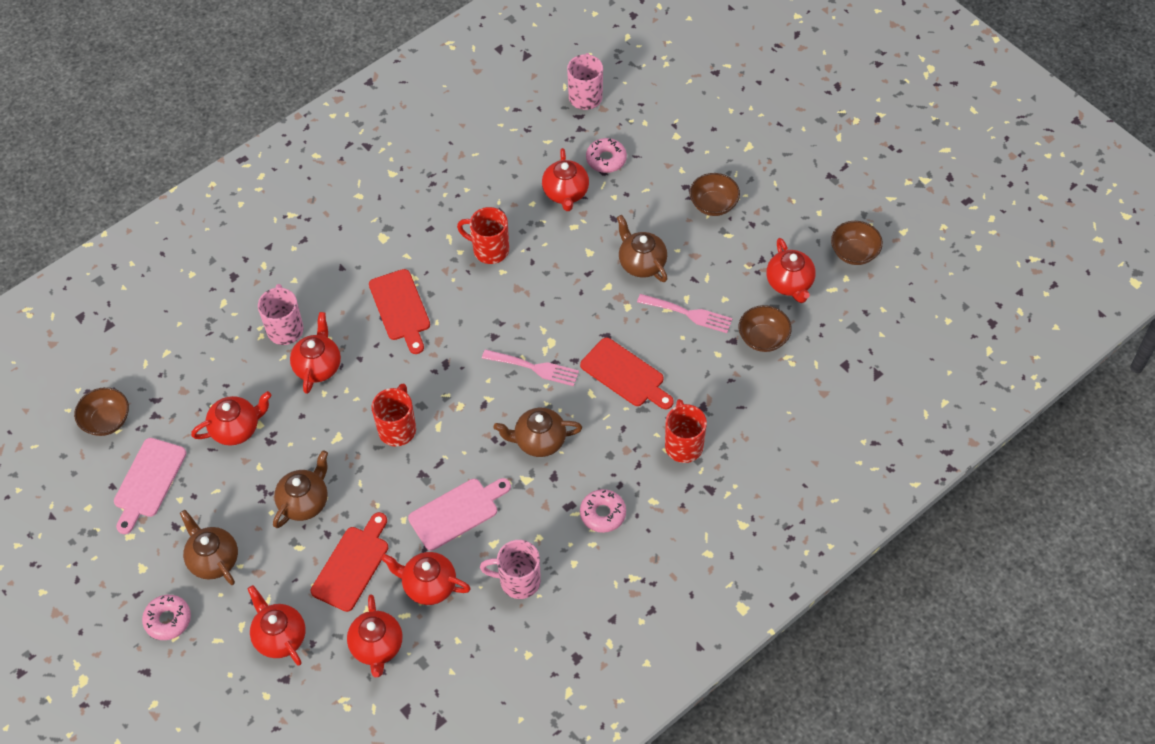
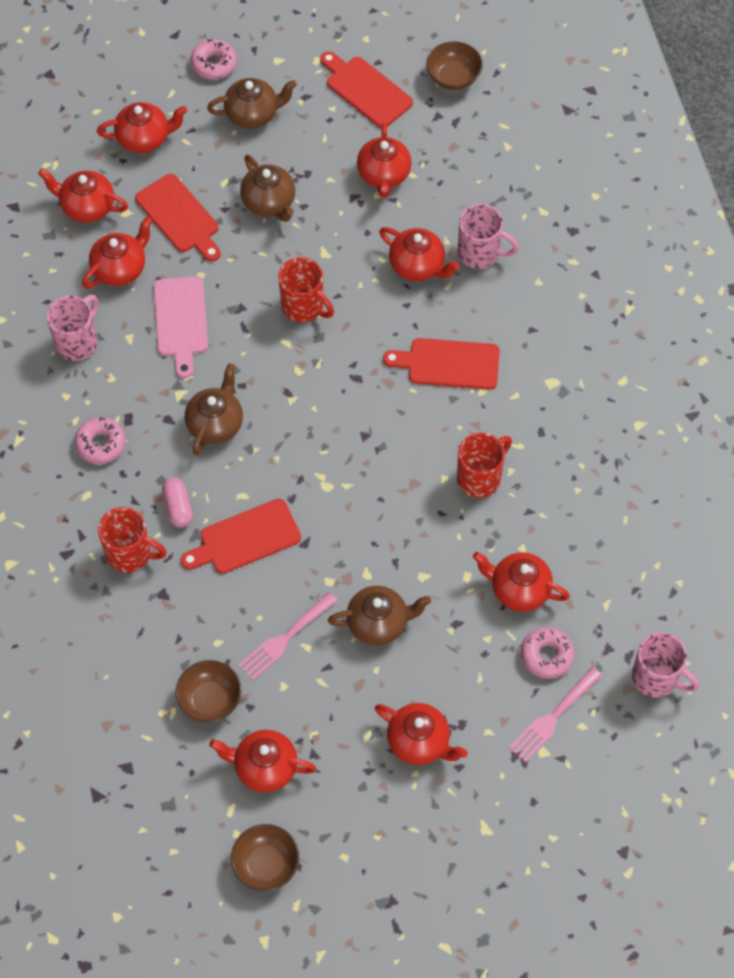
camera: 115 degrees right, 5 degrees up
pink cutting board [114,438,186,534] -> red cutting board [320,51,413,128]
pink fork [482,349,579,386] -> pink fork moved to [509,667,602,763]
brown bowl [690,173,740,216] -> red teapot [375,703,468,765]
none -> pink capsule [162,478,193,527]

